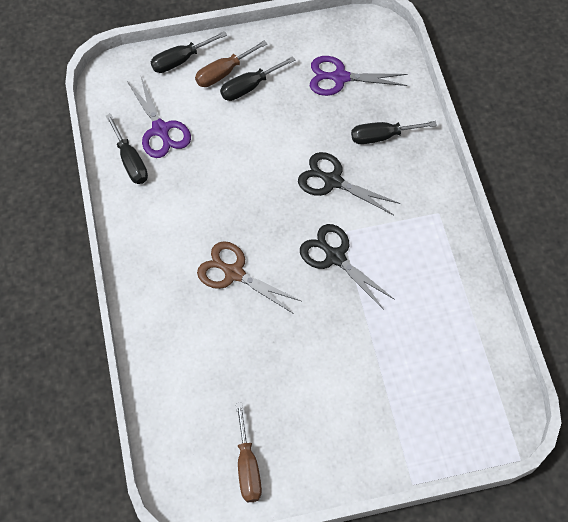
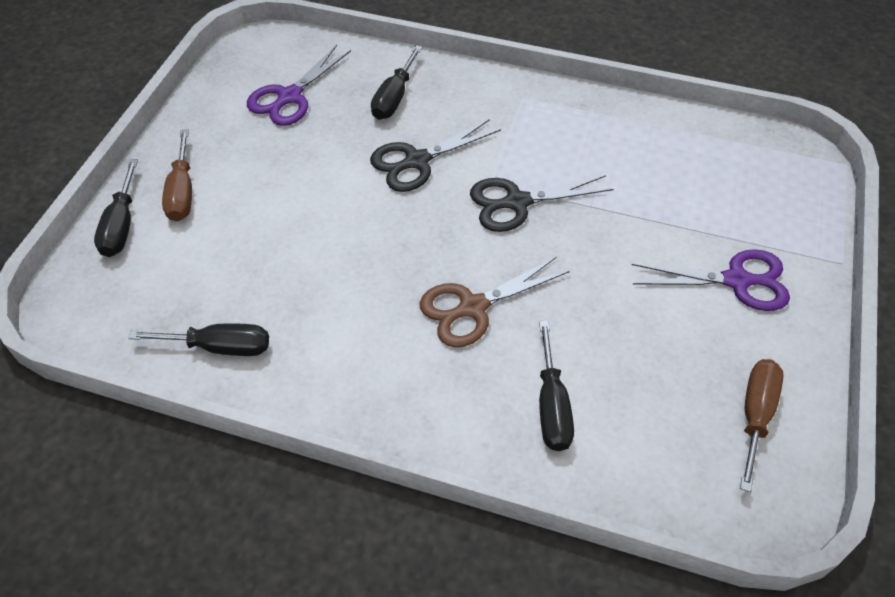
camera: 60 degrees left, 10 degrees down
purple scissors [127,75,191,158] -> purple scissors moved to [632,249,790,311]
black screwdriver [220,56,295,101] -> black screwdriver moved to [539,321,574,451]
brown screwdriver [236,402,262,502] -> brown screwdriver turned 90 degrees counterclockwise [740,359,784,492]

